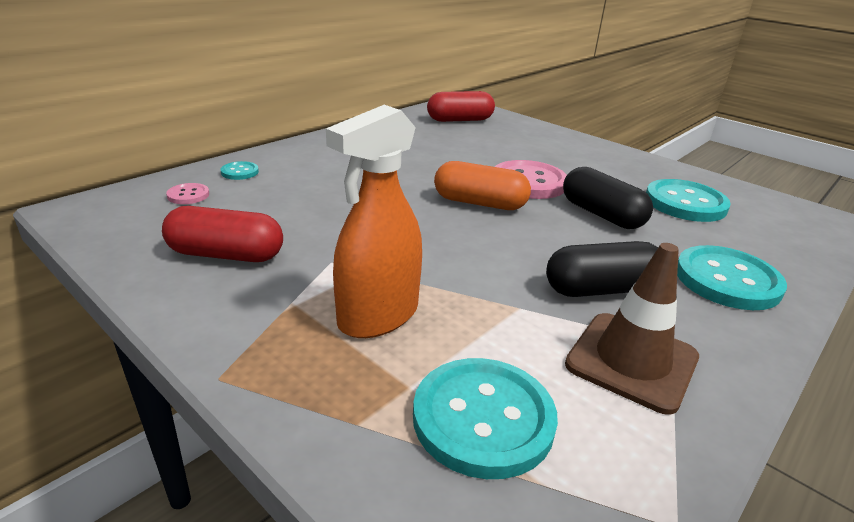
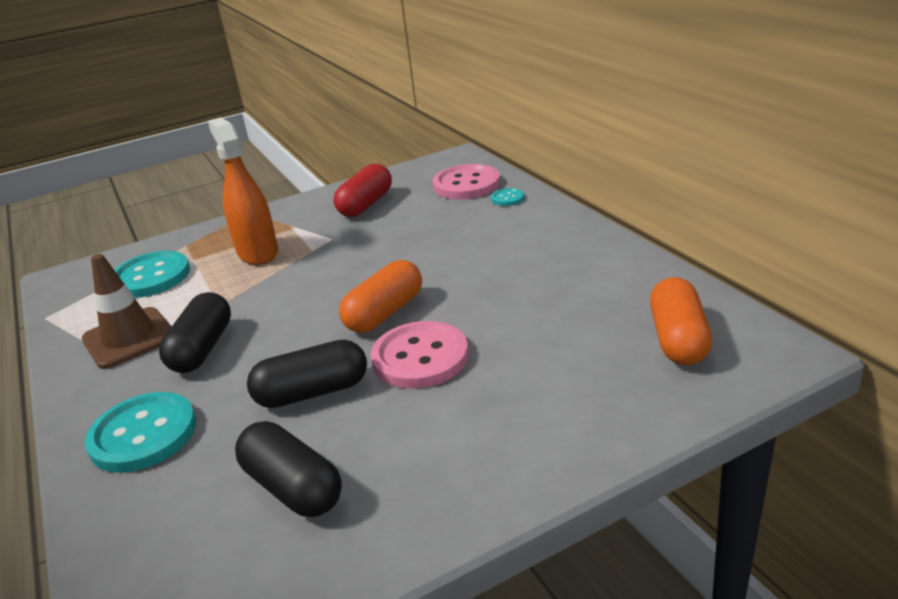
camera: 115 degrees right, 0 degrees up
pink button [166,183,209,204] -> pink button [433,164,500,199], size x2.13
red capsule [427,91,495,122] -> orange capsule [650,277,712,365]
turquoise button [646,179,731,222] -> black capsule [235,421,342,517]

